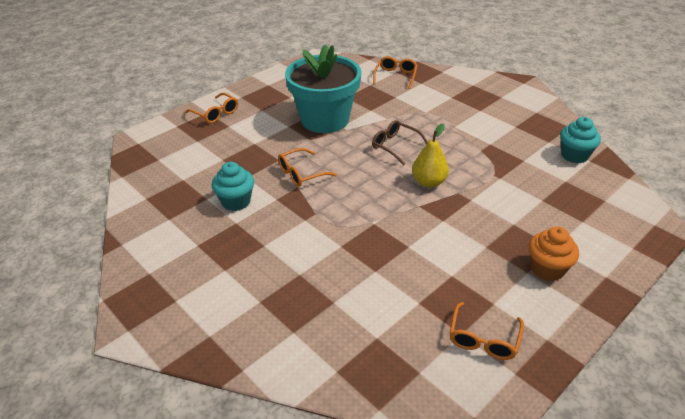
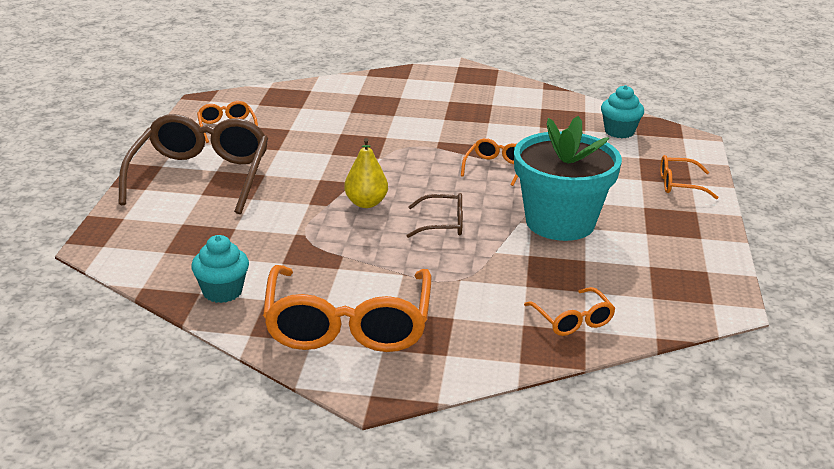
camera: 140 degrees right, 10 degrees down
turquoise cupcake [212,162,254,211] -> turquoise cupcake moved to [601,85,644,138]
orange cupcake [529,226,579,281] -> brown glasses [118,114,268,214]
none -> orange glasses [263,265,431,352]

